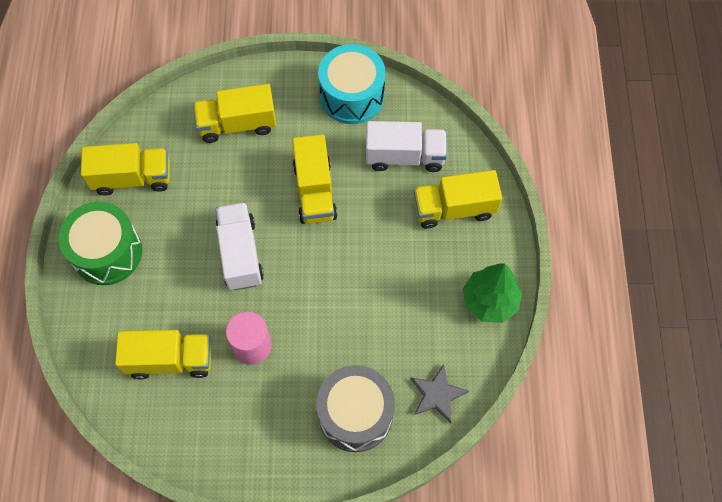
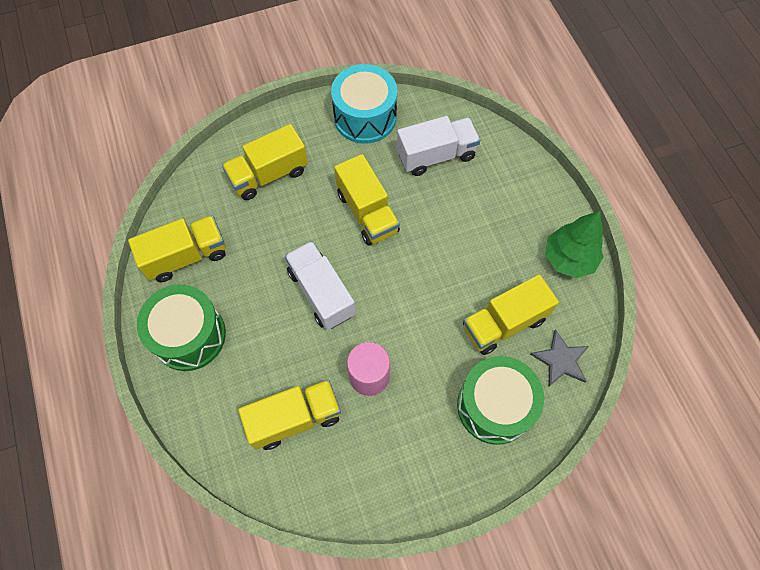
camera: 20 degrees left, 0 degrees up
grey drum [316,365,395,452] -> green drum [457,356,544,445]
yellow truck [413,170,502,229] -> yellow truck moved to [463,275,559,355]

